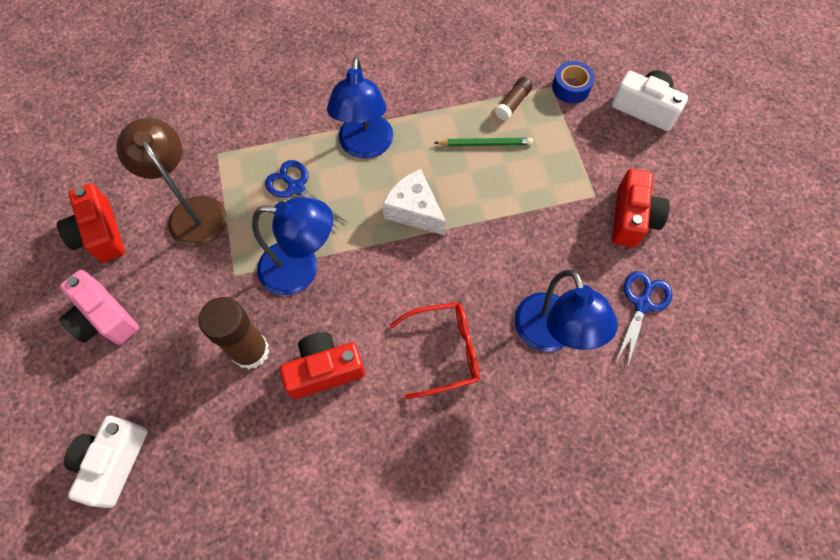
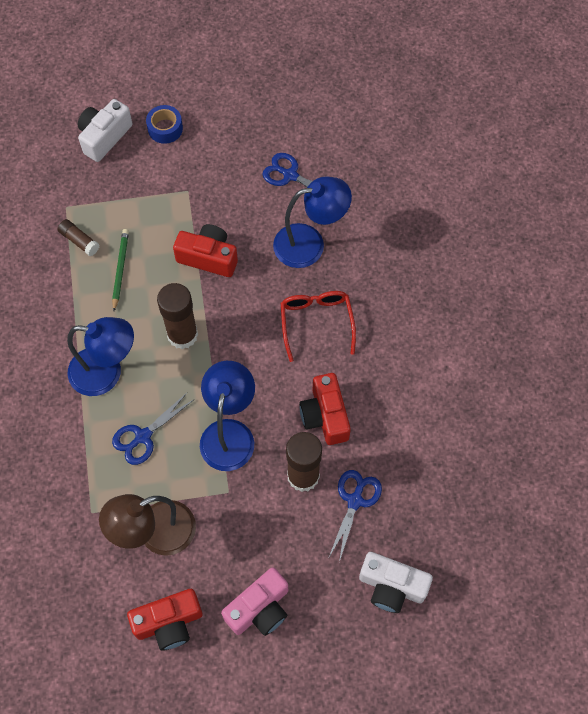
camera: 85 degrees left, 0 degrees up
white cheese [382,169,446,236] -> brown glue stick [157,283,198,349]
blue tape [552,61,595,103] -> blue tape moved to [146,105,183,144]
red camera [612,169,670,248] -> red camera moved to [173,224,238,277]
none -> blue scissors [329,470,382,562]

